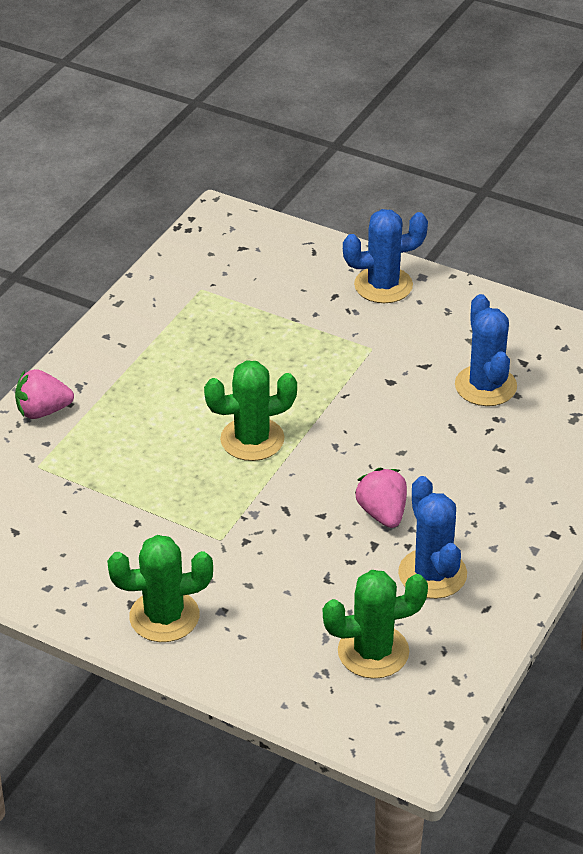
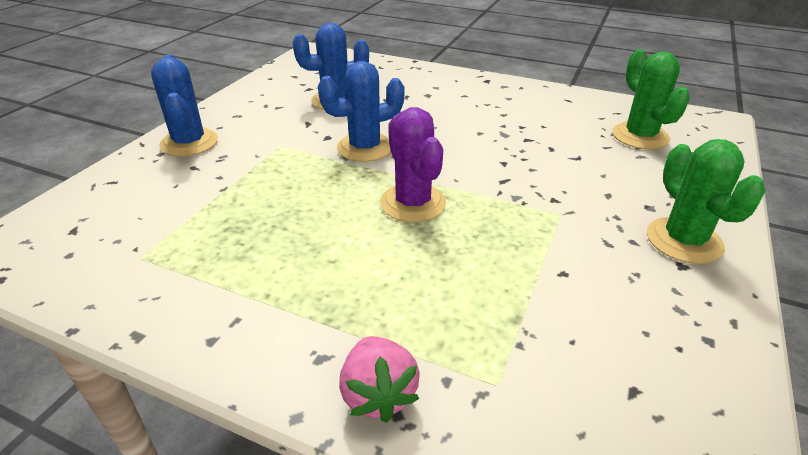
camera: 95 degrees left, 5 degrees down
green cactus [204,360,297,461] -> purple cactus [380,107,446,222]
pink strawberry [355,468,407,528] -> none
blue cactus [398,476,467,599] -> blue cactus moved to [318,61,404,162]

